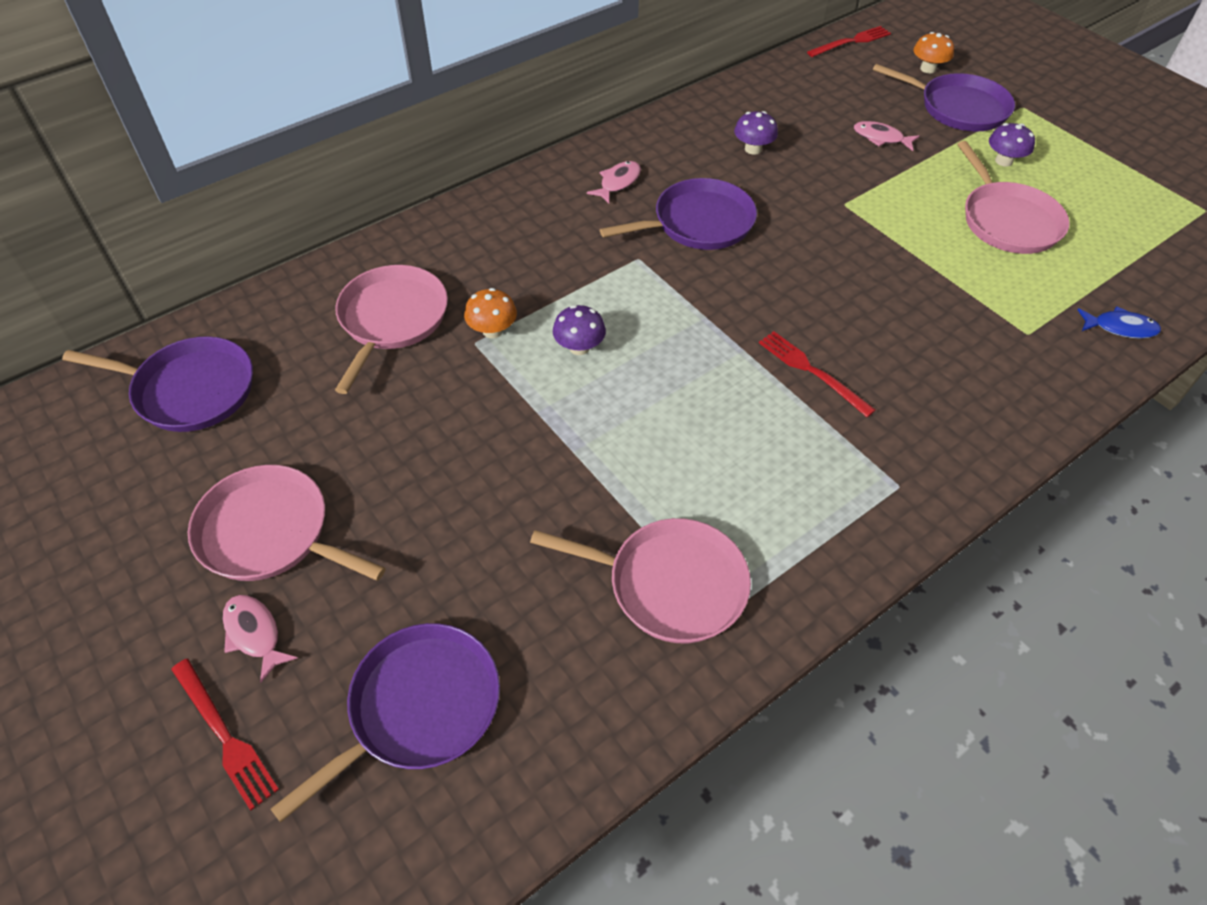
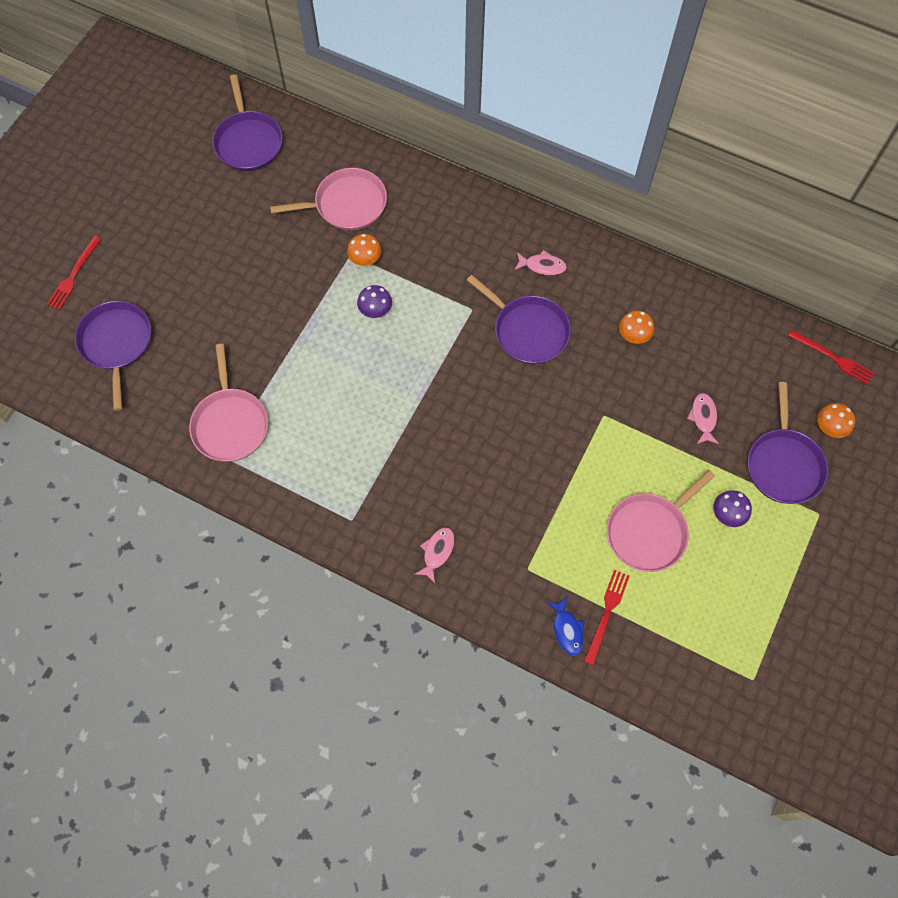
camera: 65 degrees right, 15 degrees up
pink pan [188,465,386,581] -> none
pink fish [223,595,298,683] -> pink fish moved to [415,527,455,583]
purple pan [271,623,500,823] -> purple pan turned 120 degrees counterclockwise [75,301,151,411]
purple mushroom [734,111,778,155] -> orange mushroom [619,311,654,344]
red fork [759,331,876,417] -> red fork moved to [584,570,630,665]

